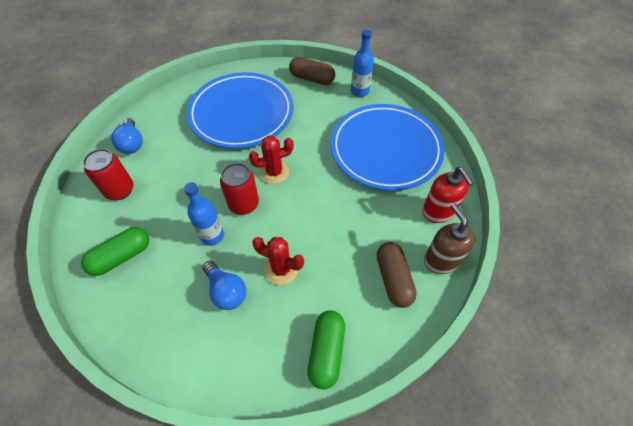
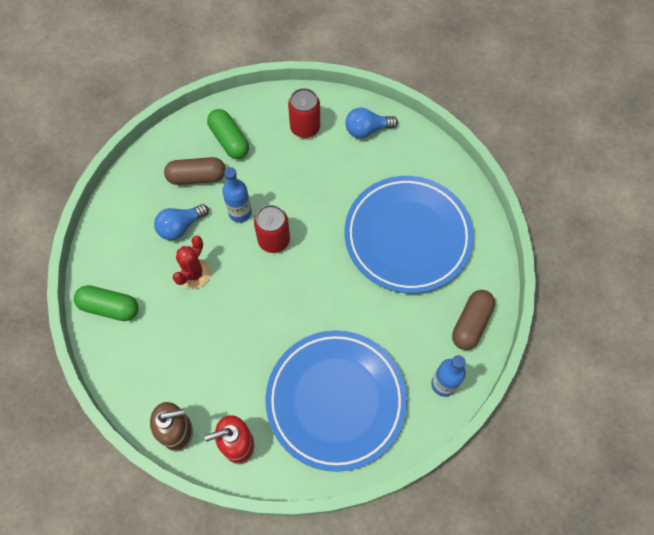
camera: 95 degrees right, 10 degrees up
red cactus [249,135,294,184] -> none
brown capsule [377,242,417,308] -> brown capsule moved to [164,157,226,185]

